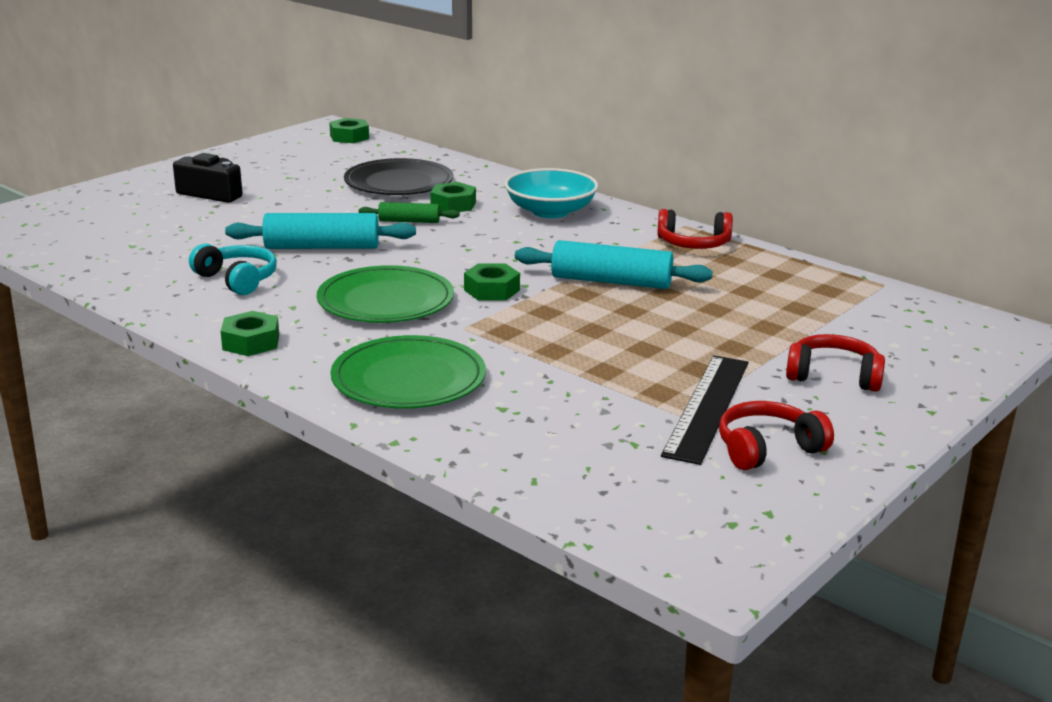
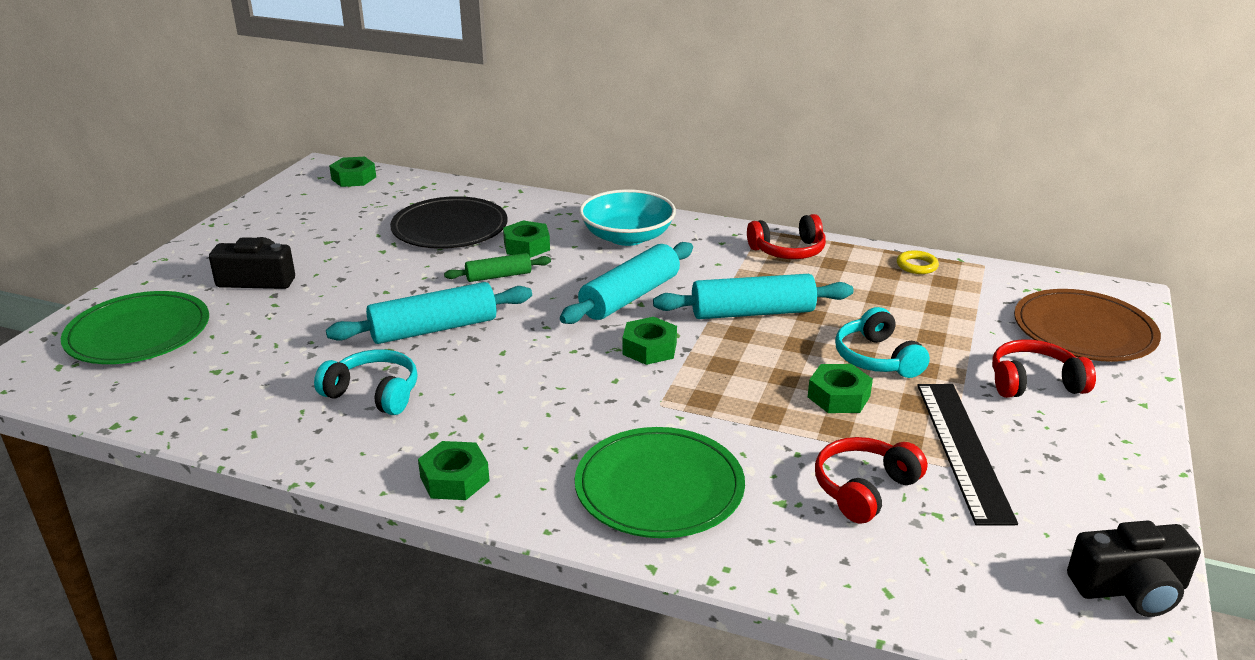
camera: 20 degrees left, 5 degrees up
green plate [317,265,454,323] -> green plate moved to [61,291,209,364]
red headphones [719,401,834,470] -> red headphones moved to [815,437,927,524]
none -> turquoise rolling pin [560,242,693,324]
none -> green nut [808,364,873,413]
none -> turquoise headphones [835,307,930,378]
none -> yellow ring [897,250,939,274]
none -> brown plate [1014,289,1161,362]
none -> black camera [1067,520,1201,617]

